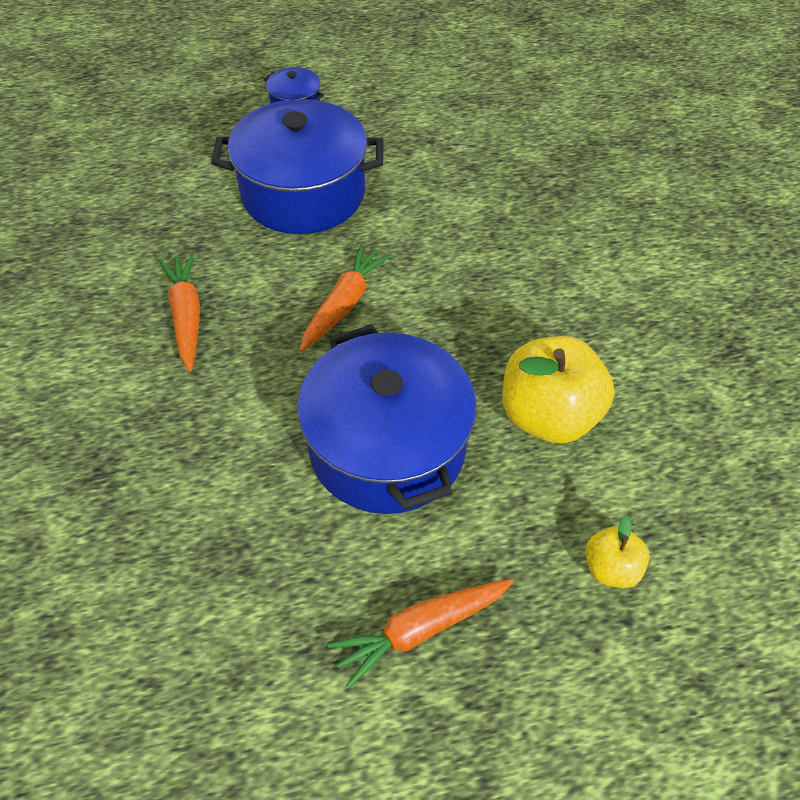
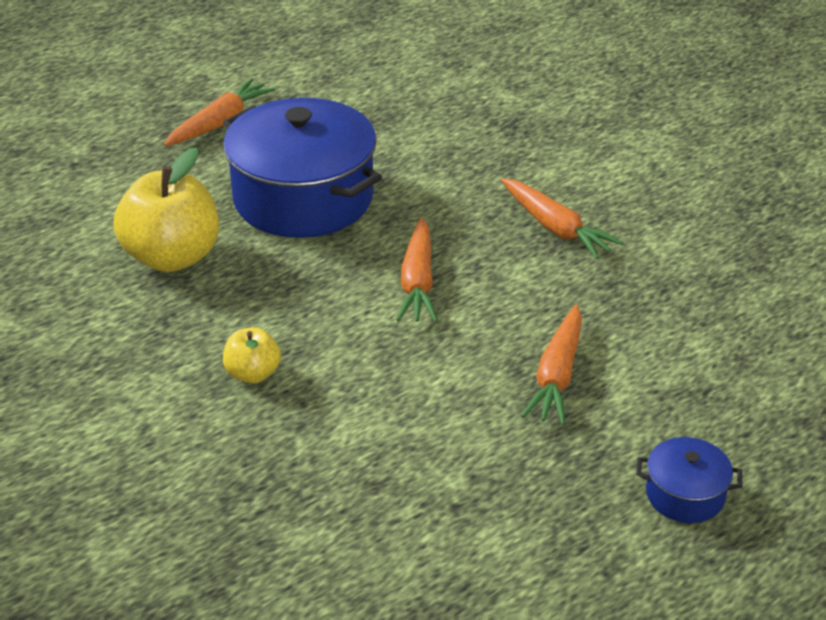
camera: 155 degrees right, 15 degrees down
blue pot [211,99,384,234] -> orange carrot [521,304,582,425]
yellow apple [586,515,650,588] -> yellow apple moved to [223,327,281,383]

